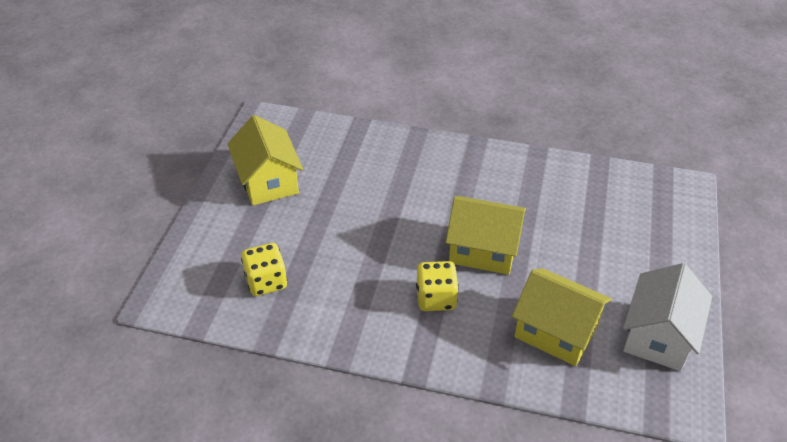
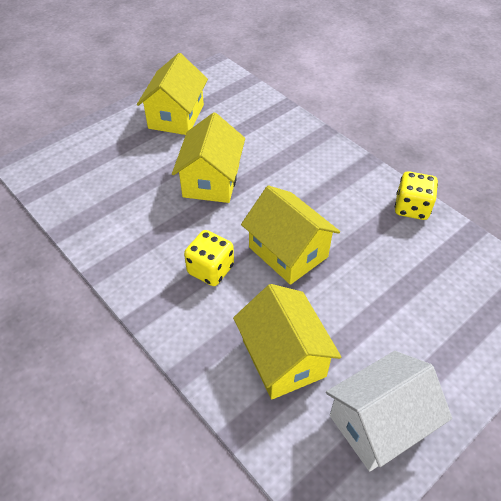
camera: 35 degrees right, 5 degrees up
yellow dice [241,243,287,296] -> yellow dice moved to [395,171,438,220]
none -> yellow house [172,112,245,203]

